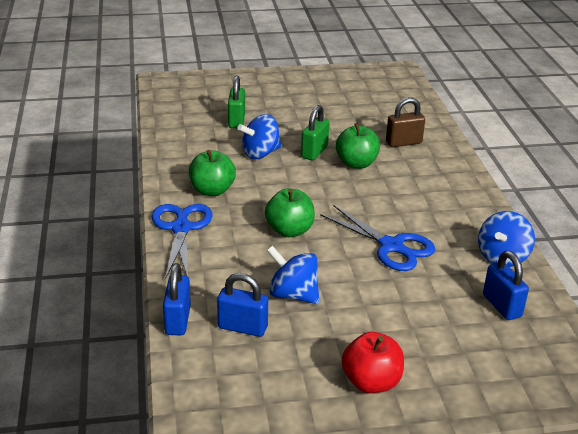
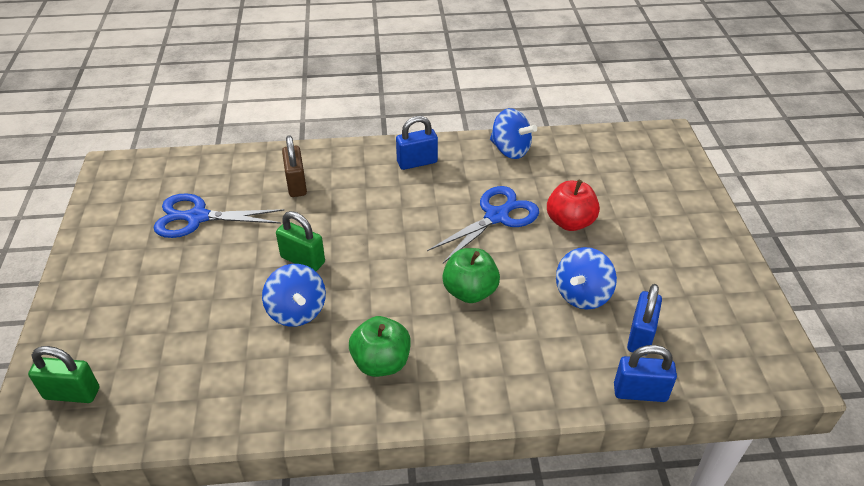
camera: 85 degrees left, 10 degrees up
blue scissors [152,204,213,278] -> blue scissors moved to [154,193,285,238]
green padlock [228,75,245,128] -> green padlock moved to [28,346,99,403]
green apple [336,123,380,169] -> none
red apple [342,332,404,393] -> red apple moved to [547,180,600,231]
blue padlock [483,251,529,320] -> blue padlock moved to [396,116,438,170]

